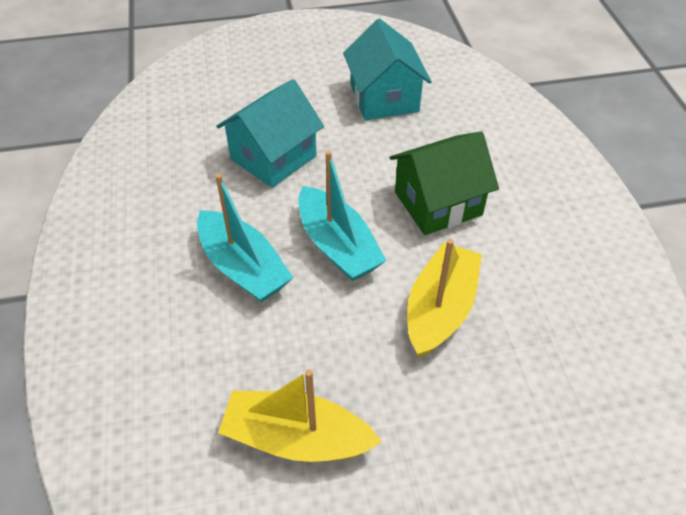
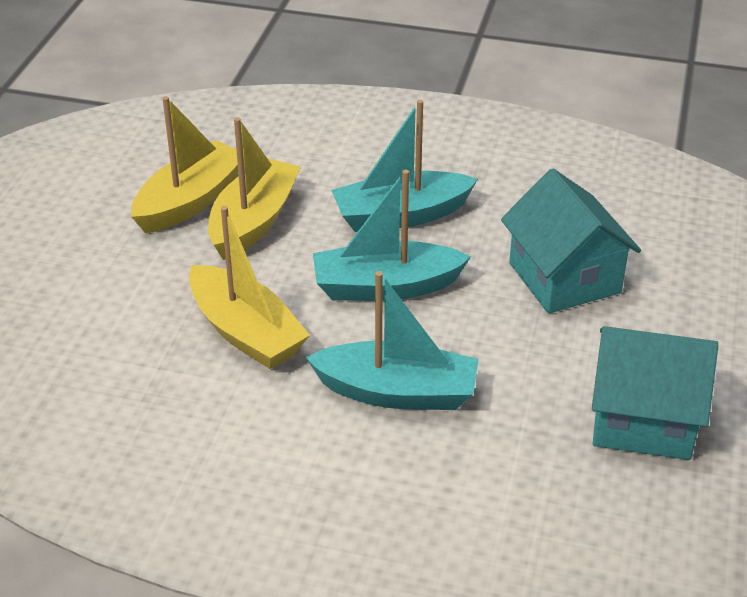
camera: 115 degrees right, 10 degrees down
green house [389,131,499,235] -> turquoise boat [306,271,479,410]
none -> yellow boat [208,117,301,260]

